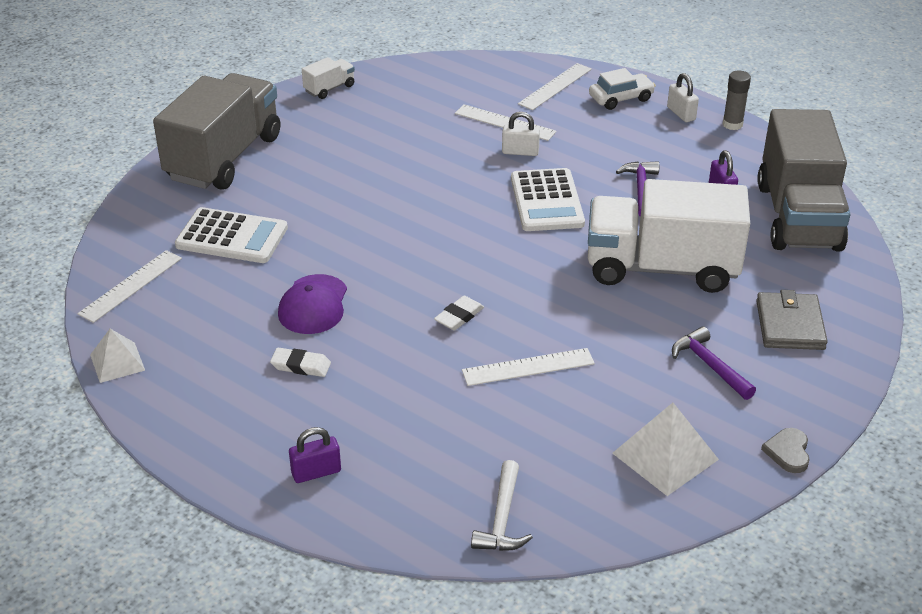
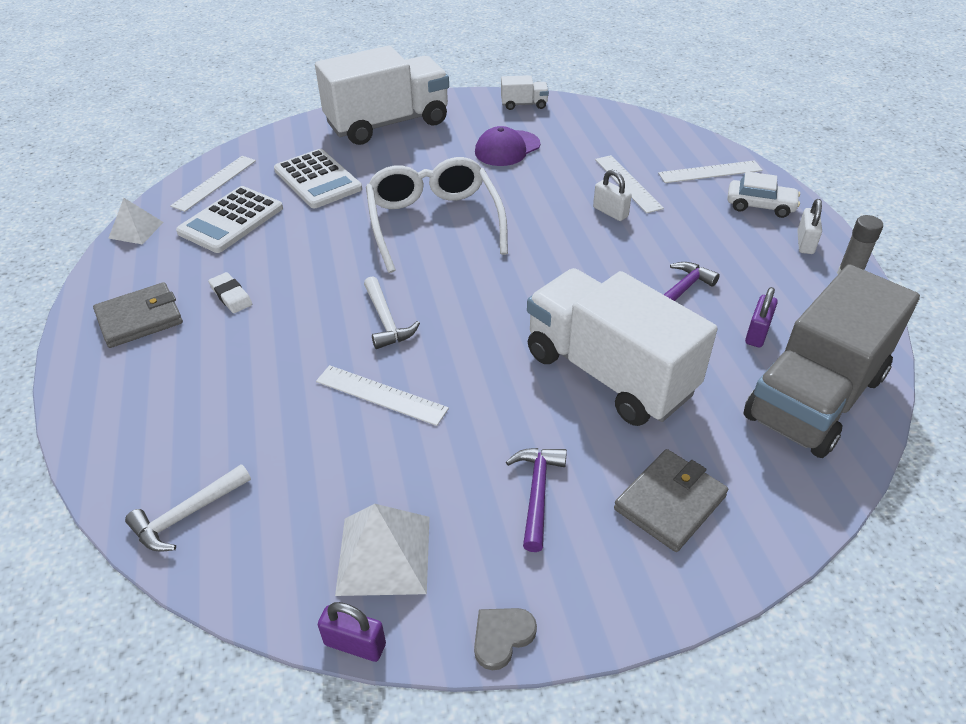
camera: 40 degrees right, 5 degrees up
white ruler [77,250,182,323] -> white ruler turned 45 degrees counterclockwise [170,156,256,212]
grey truck [153,73,280,190] -> white truck [315,45,449,145]
purple cap [278,274,347,334] -> purple cap moved to [475,126,540,166]
purple padlock [289,427,341,483] -> purple padlock moved to [318,602,386,662]
white eraser [434,296,484,331] -> white hammer [364,276,420,349]
white calculator [511,168,585,231] -> white calculator moved to [176,186,283,253]
none -> grey wallet [93,282,183,348]
none -> white glasses [366,157,508,273]

